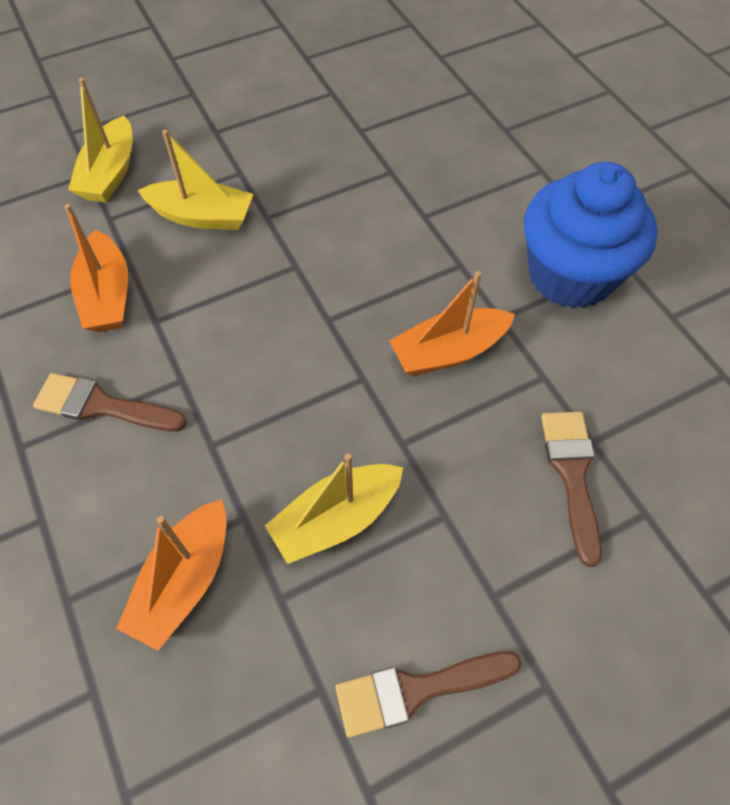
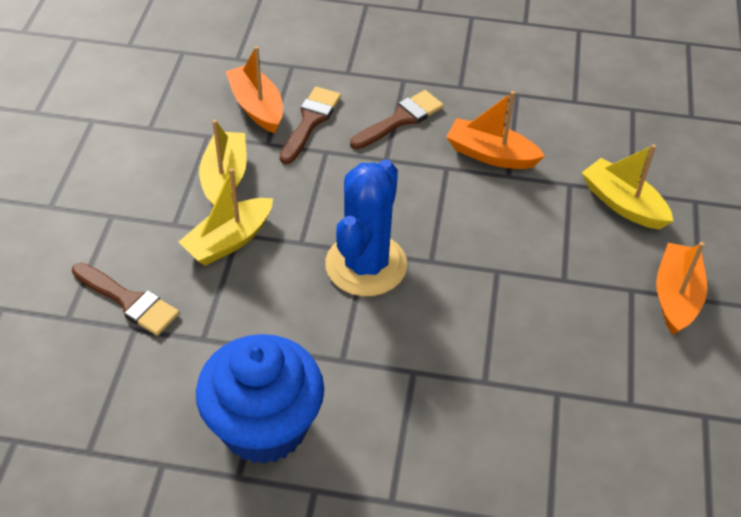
camera: 125 degrees right, 10 degrees down
yellow boat [137,130,253,230] -> yellow boat moved to [179,168,273,266]
brown brush [336,651,522,738] -> brown brush moved to [280,87,341,164]
orange boat [389,271,515,376] -> orange boat moved to [656,242,707,335]
none -> blue cactus [325,159,407,296]

